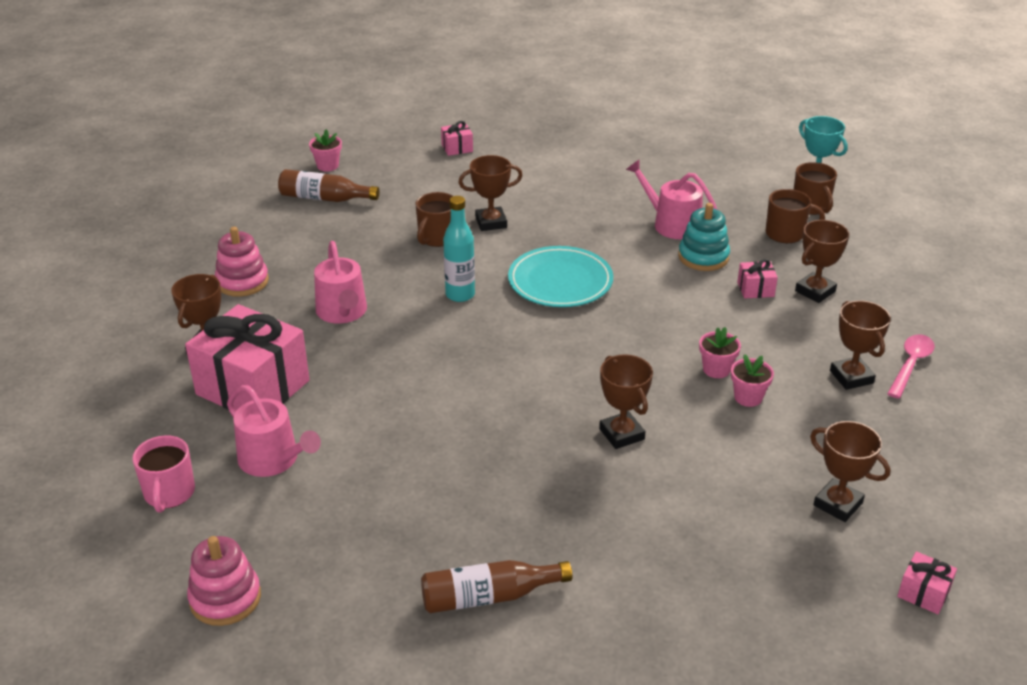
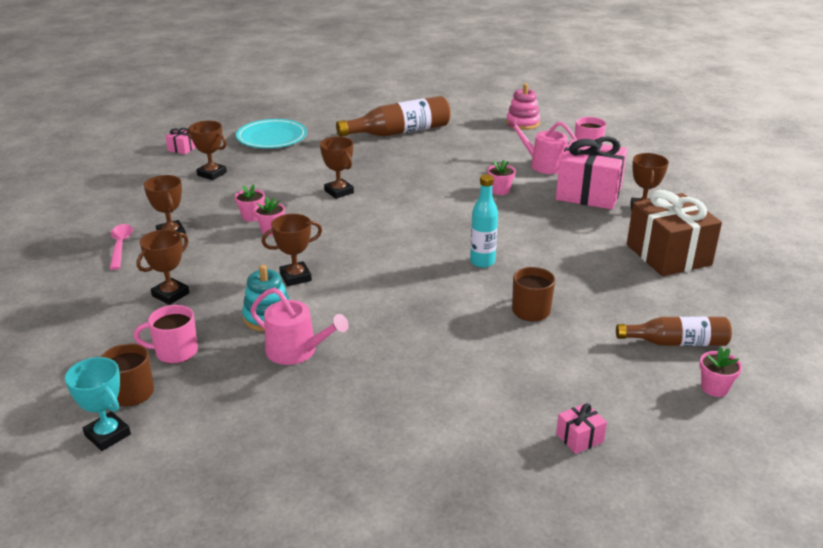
camera: 170 degrees right, 5 degrees down
pink stacking toy [215,227,269,297] -> brown gift [627,190,722,276]
pink watering can [314,241,367,324] -> none
brown bottle [421,560,572,613] -> brown bottle [336,96,451,137], size x1.58
brown trophy [458,155,523,231] -> brown trophy moved to [262,214,322,286]
turquoise plate [508,246,613,307] -> turquoise plate moved to [236,119,307,148]
pink gift [737,259,778,299] -> none
brown mug [766,189,825,243] -> pink mug [134,305,198,364]
pink spoon [887,334,935,399] -> pink spoon turned 150 degrees clockwise [110,224,133,270]
none -> pink flower pot [488,160,516,195]

